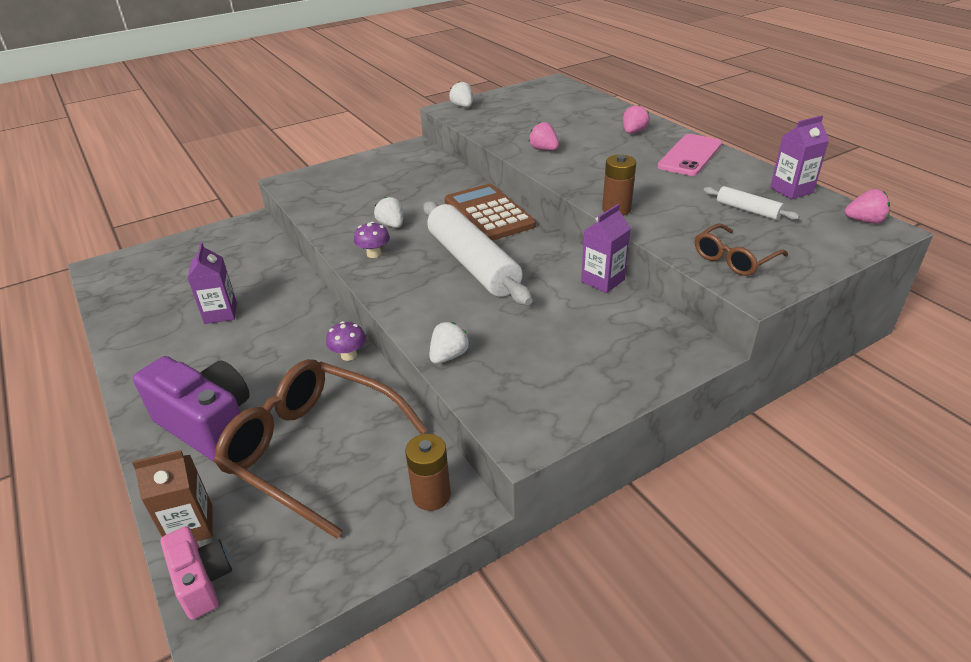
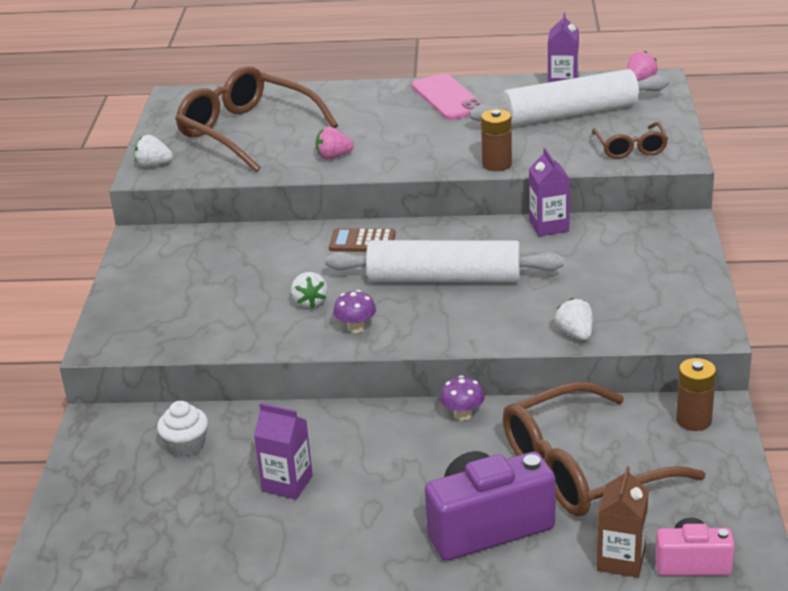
camera: 55 degrees left, 5 degrees down
white strawberry [374,196,403,228] -> white strawberry turned 105 degrees counterclockwise [291,272,328,308]
brown calculator [445,184,536,241] -> brown calculator [329,228,396,252], size x0.56
pink strawberry [623,105,650,134] -> none
white rolling pin [703,186,800,220] -> white rolling pin [469,69,670,126], size x2.21
none -> white cupcake [157,401,208,457]
none -> brown glasses [175,66,338,172]

